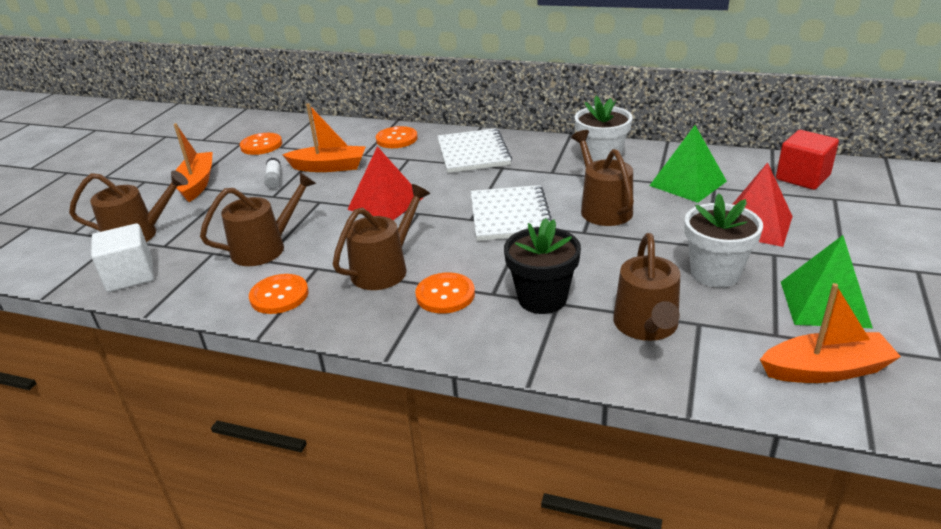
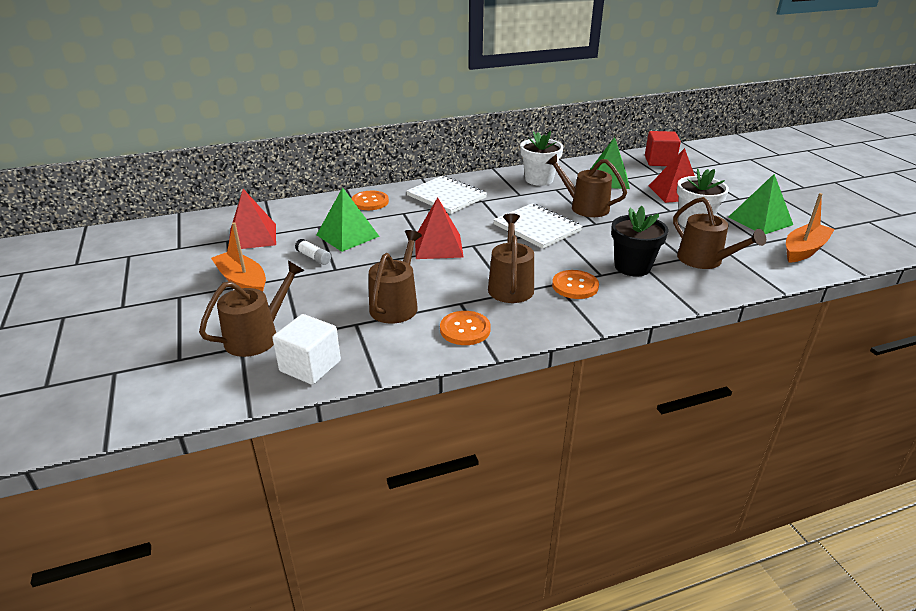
camera: 40 degrees left, 0 degrees up
orange button [240,133,282,155] -> red pyramid [229,189,276,249]
orange boat [282,103,366,172] -> green pyramid [317,187,380,252]

